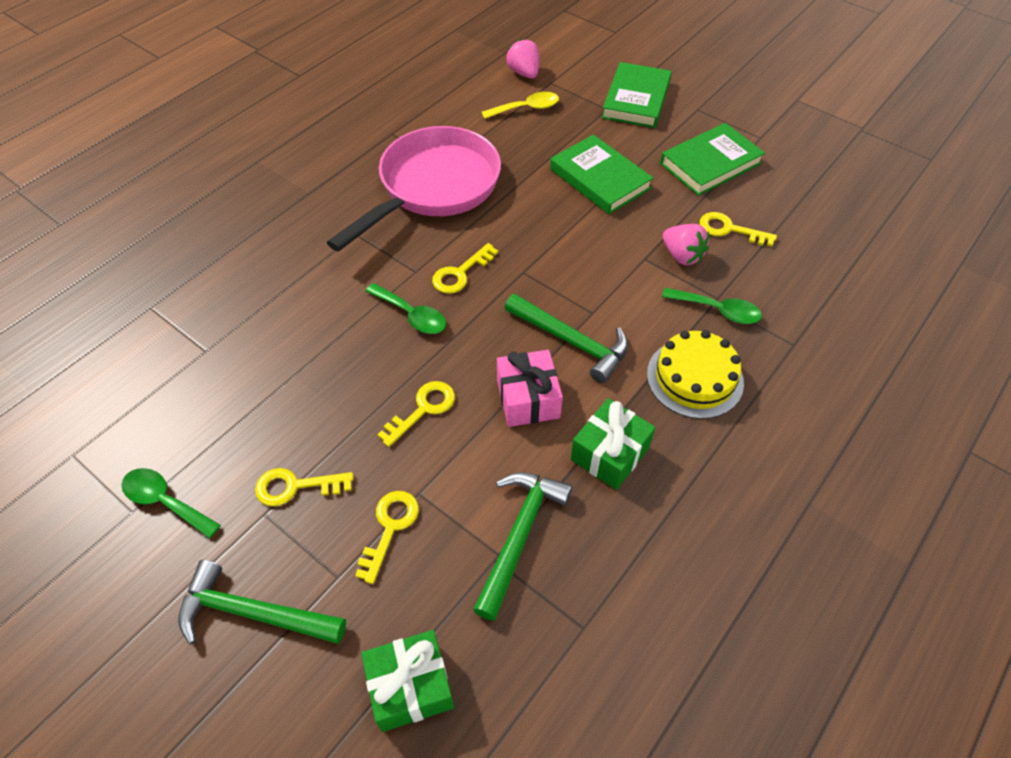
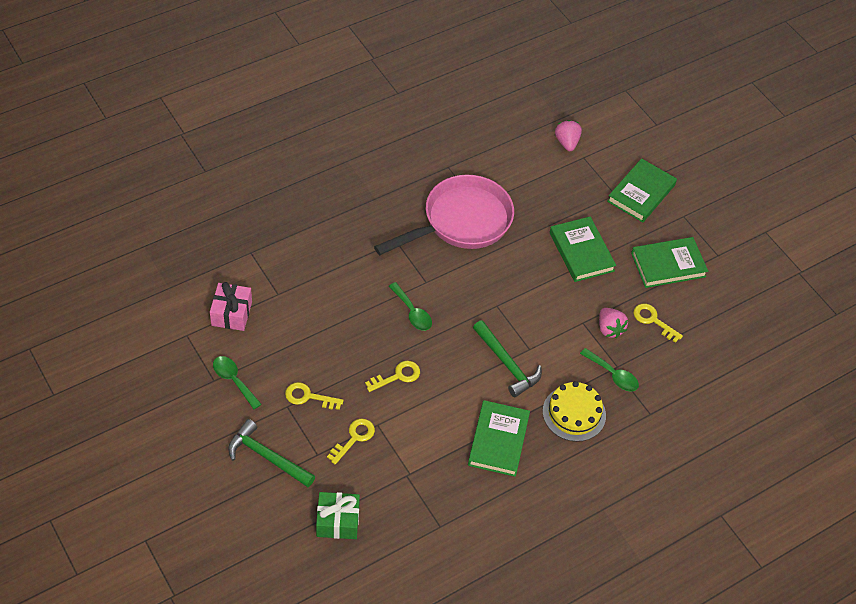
camera: 15 degrees right, 0 degrees up
yellow key [432,243,498,294] -> none
green hammer [473,472,572,621] -> none
yellow spoon [482,92,559,119] -> none
pink gift [497,350,563,427] -> pink gift moved to [210,282,252,331]
green gift [570,398,656,490] -> green book [468,400,530,477]

